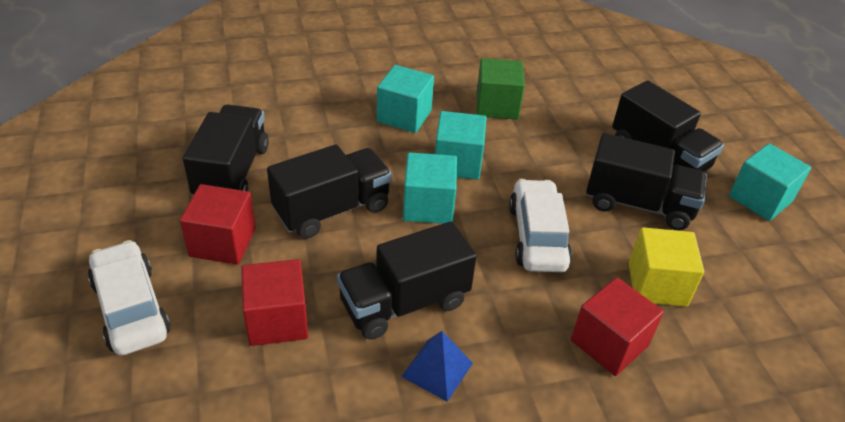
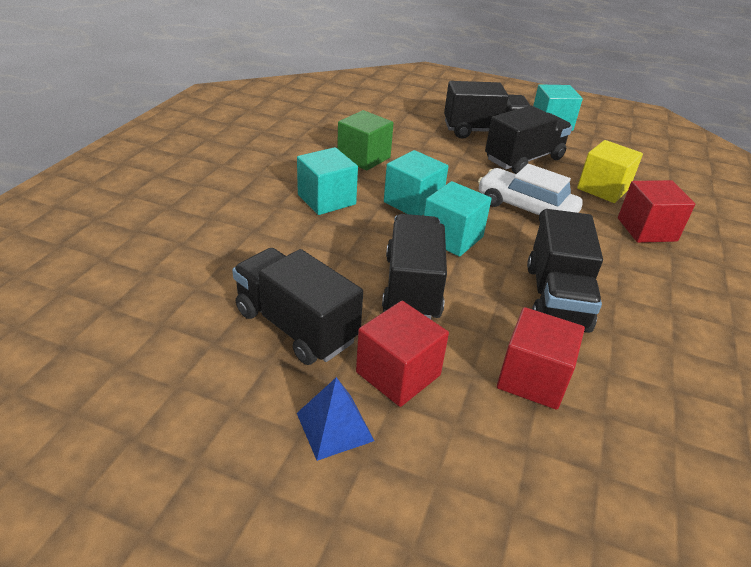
camera: 55 degrees left, 5 degrees down
white car [88,240,170,355] -> none
blue pyramid [401,331,473,402] -> blue pyramid moved to [297,377,374,461]

